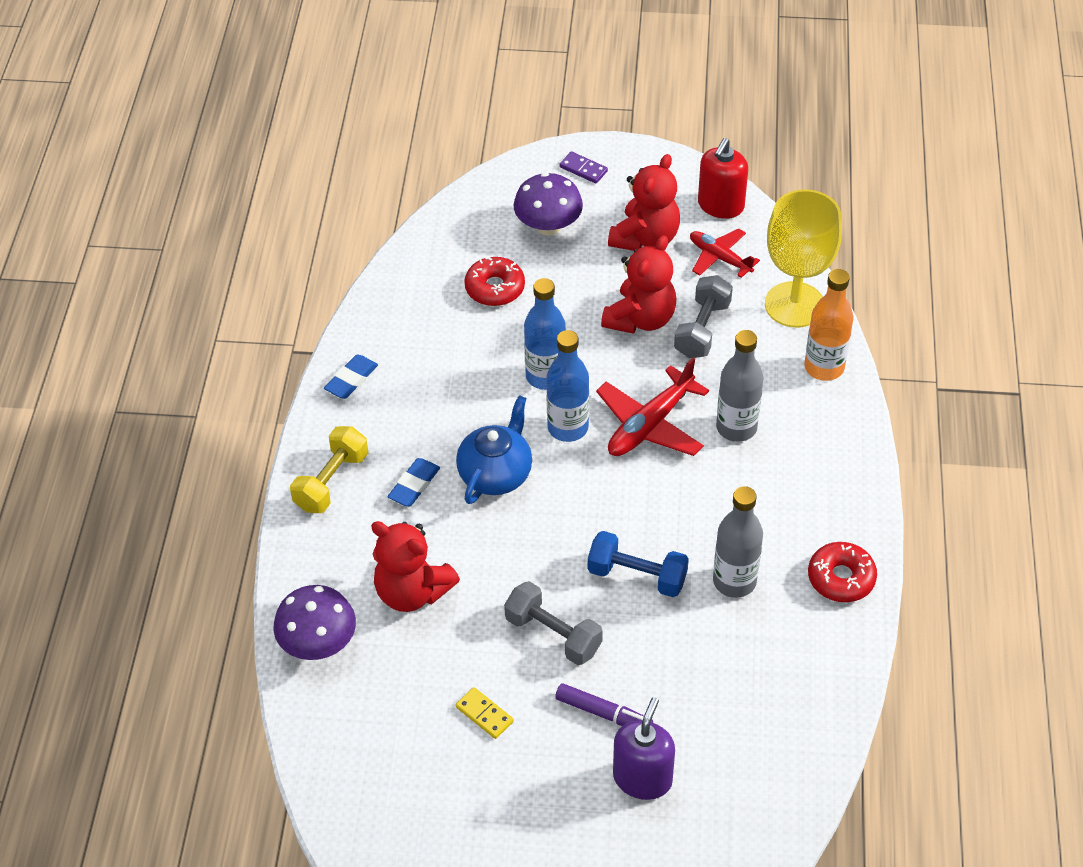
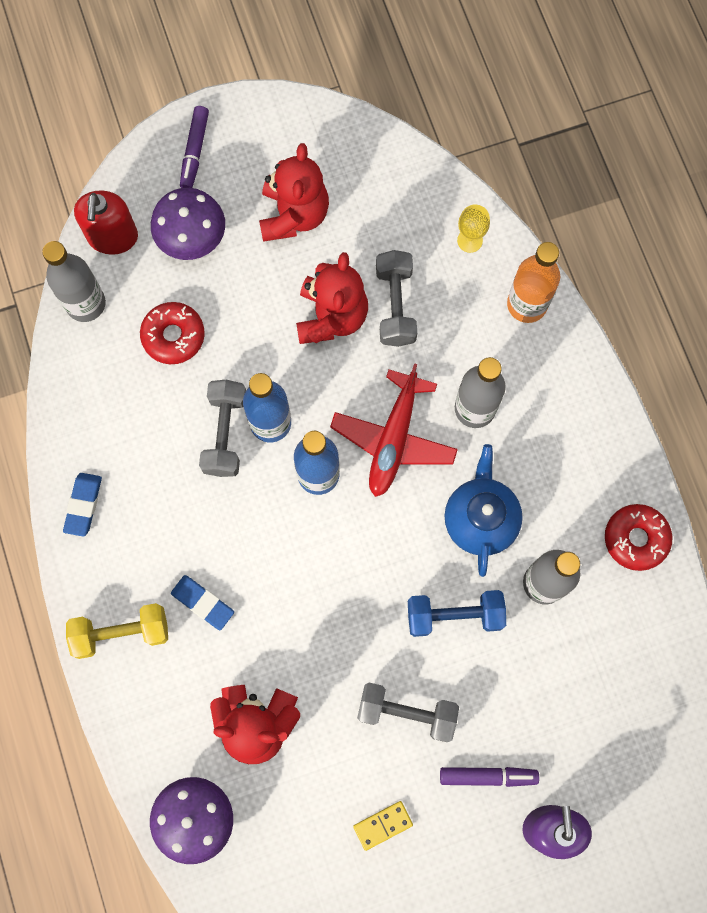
camera: 25 degrees left, 25 degrees up
yellow dumbbell [290,426,368,513] -> yellow dumbbell turned 75 degrees clockwise [66,603,168,659]
blue eraser [387,458,440,506] -> blue eraser turned 60 degrees counterclockwise [171,575,234,630]
blue teapot [456,395,532,504] -> blue teapot moved to [444,444,523,577]
yellow domino [456,687,514,739] -> yellow domino turned 45 degrees counterclockwise [353,801,413,851]
purple domino [559,151,608,183] -> purple marker [180,106,209,188]
red plane [690,228,760,278] -> none
red soap dispenser [698,138,748,218] -> red soap dispenser moved to [74,190,138,255]
yellow goblet [765,189,842,328] -> yellow goblet [457,204,490,253], size x0.42
none -> grey bottle [42,241,106,322]
none -> grey dumbbell [199,380,246,477]

